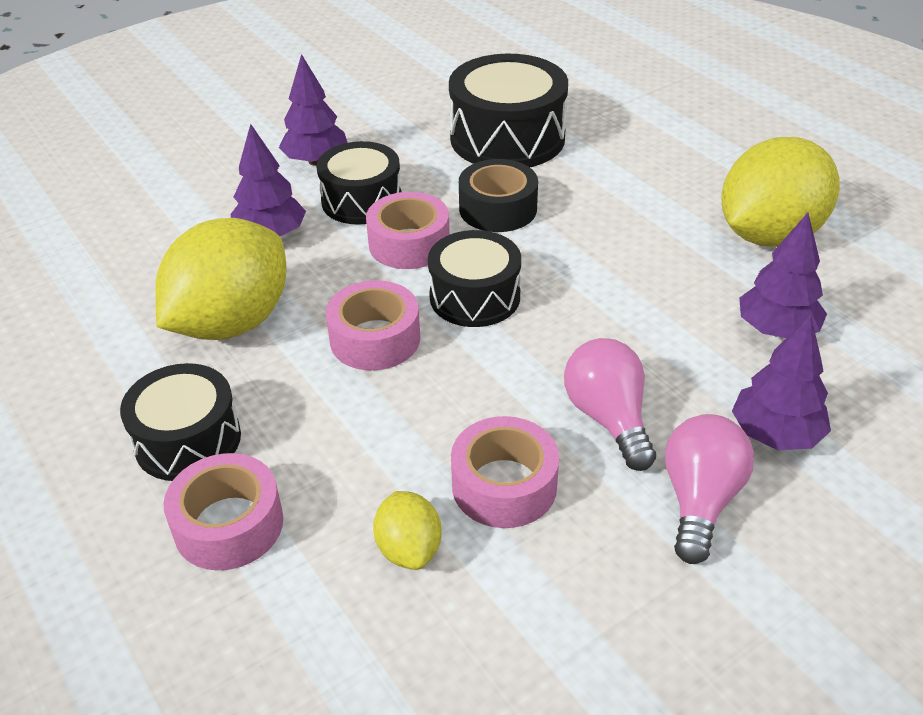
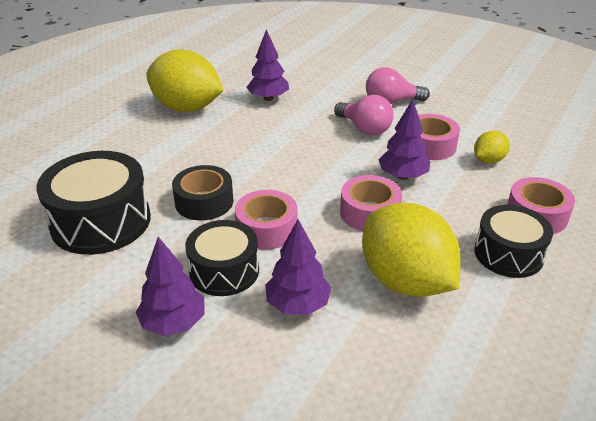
camera: 115 degrees left, 5 degrees down
yellow lemon [155,218,287,340] -> yellow lemon turned 45 degrees clockwise [362,203,461,297]
black drum [428,230,521,327] -> none
pink light bulb [564,338,656,471] -> pink light bulb turned 90 degrees counterclockwise [334,95,394,136]
purple tree [732,315,831,450] -> purple tree moved to [379,99,430,180]

